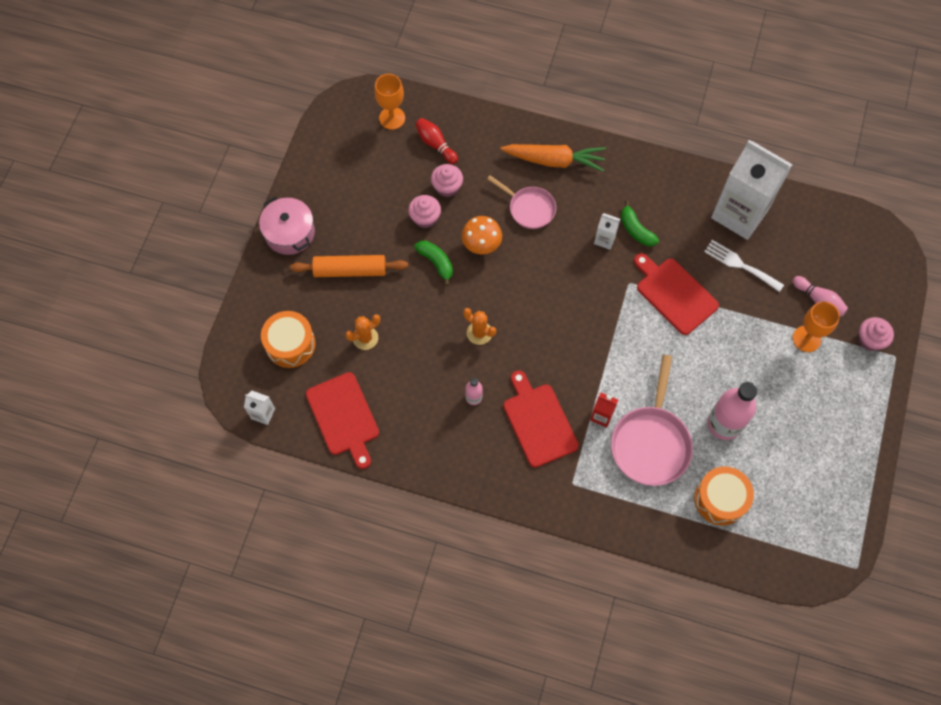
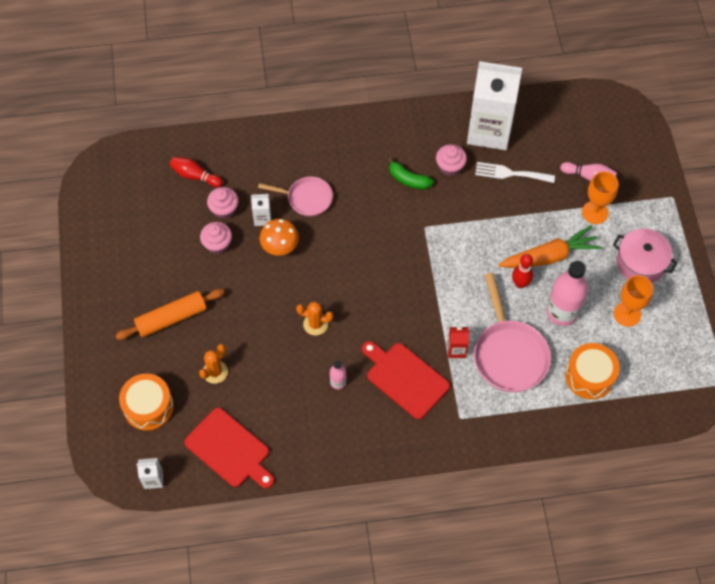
camera: 25 degrees left, 5 degrees down
pink pot [259,196,315,255] -> pink pot moved to [613,229,677,283]
orange goblet [374,74,405,130] -> orange goblet moved to [614,275,653,327]
green banana [414,240,453,286] -> none
orange carrot [501,144,606,172] -> orange carrot moved to [498,225,602,268]
white carton [594,213,620,250] -> white carton moved to [251,194,271,226]
red cutting board [634,253,719,335] -> none
pink cupcake [858,317,894,351] -> pink cupcake moved to [436,144,467,176]
none -> red bowling pin [512,254,533,288]

